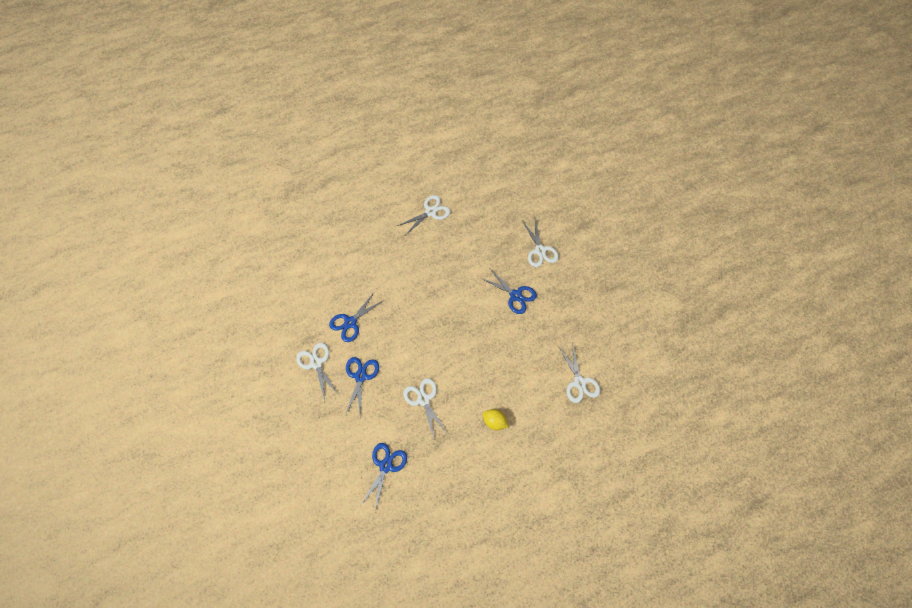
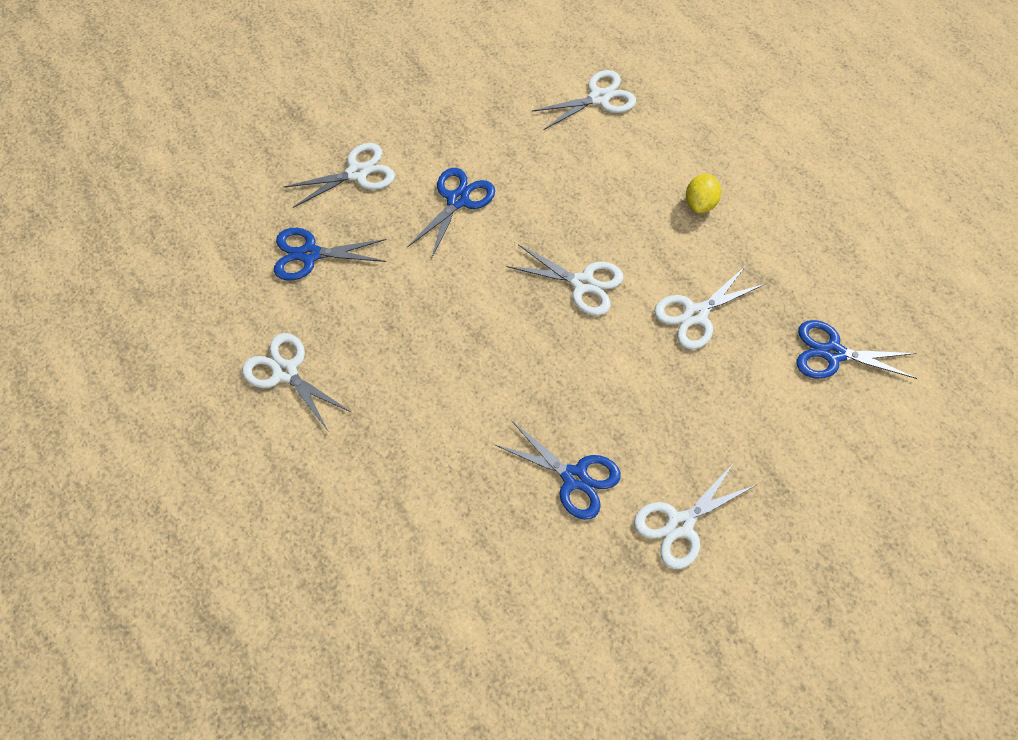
camera: 100 degrees left, 5 degrees down
blue scissors [345,357,379,417] -> blue scissors moved to [274,228,387,281]
none -> white scissors [507,244,624,316]

